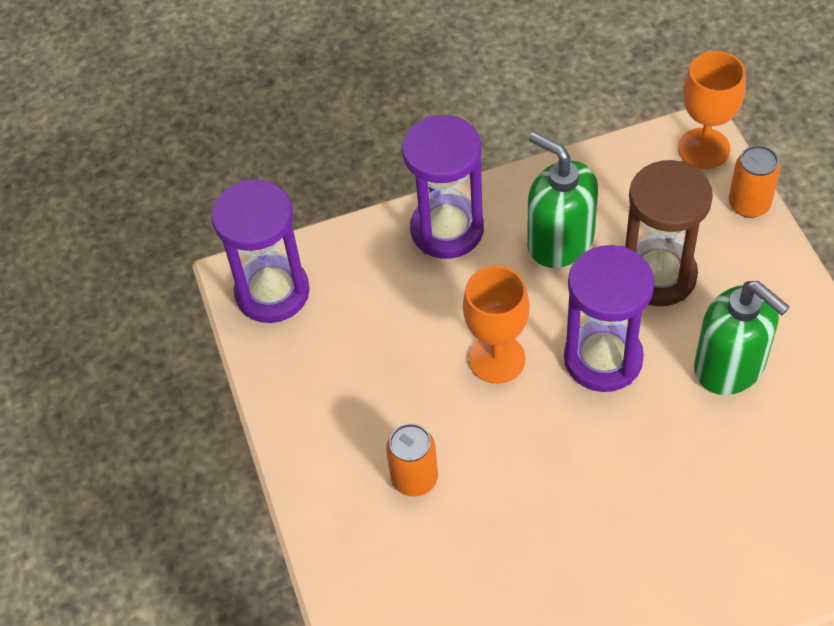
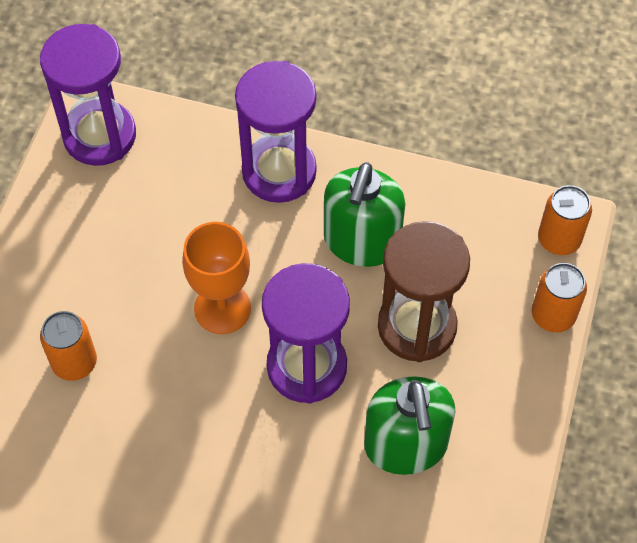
camera: 30 degrees right, 5 degrees up
green soap dispenser [527,132,598,268] -> green soap dispenser turned 150 degrees counterclockwise [324,162,405,267]
orange goblet [678,51,746,169] -> orange can [538,185,592,255]

